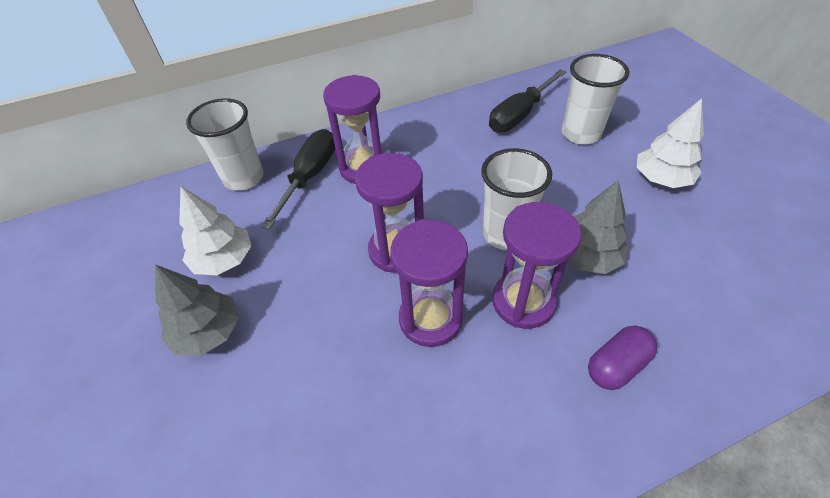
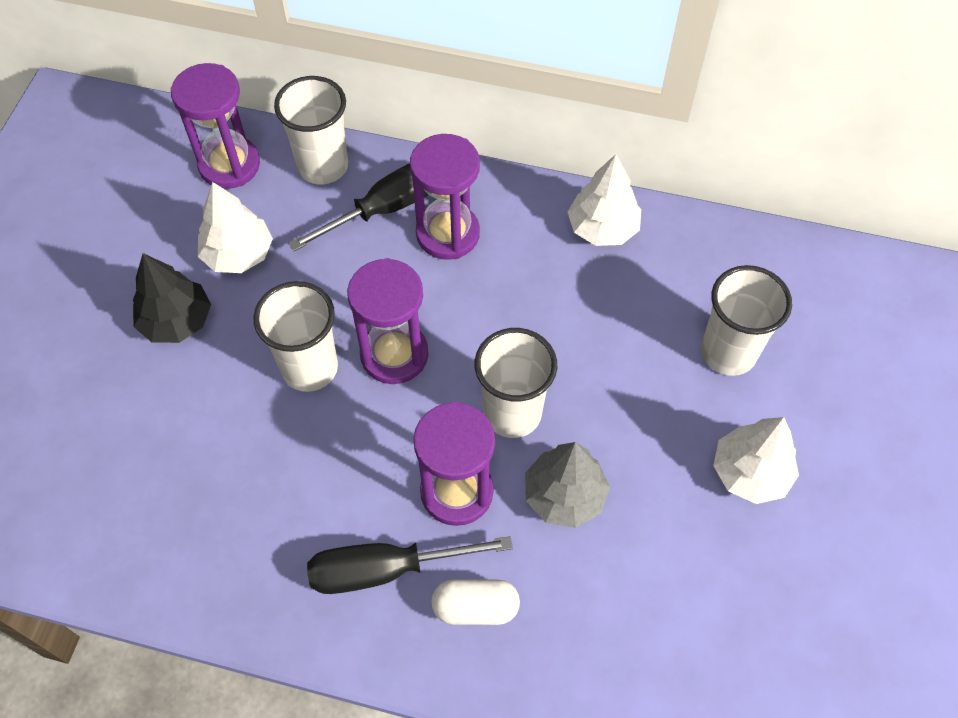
camera: 35 degrees right, 10 degrees up
grey tree [155,265,239,356] -> black tree [133,253,211,343]
purple hourglass [390,219,468,347] -> purple hourglass moved to [171,63,260,189]
black screwdriver [489,69,567,132] -> black screwdriver moved to [307,536,513,594]
purple capsule [588,325,657,390] -> white capsule [431,579,520,625]
none -> white cup [253,281,338,392]
none -> white tree [568,154,641,246]

